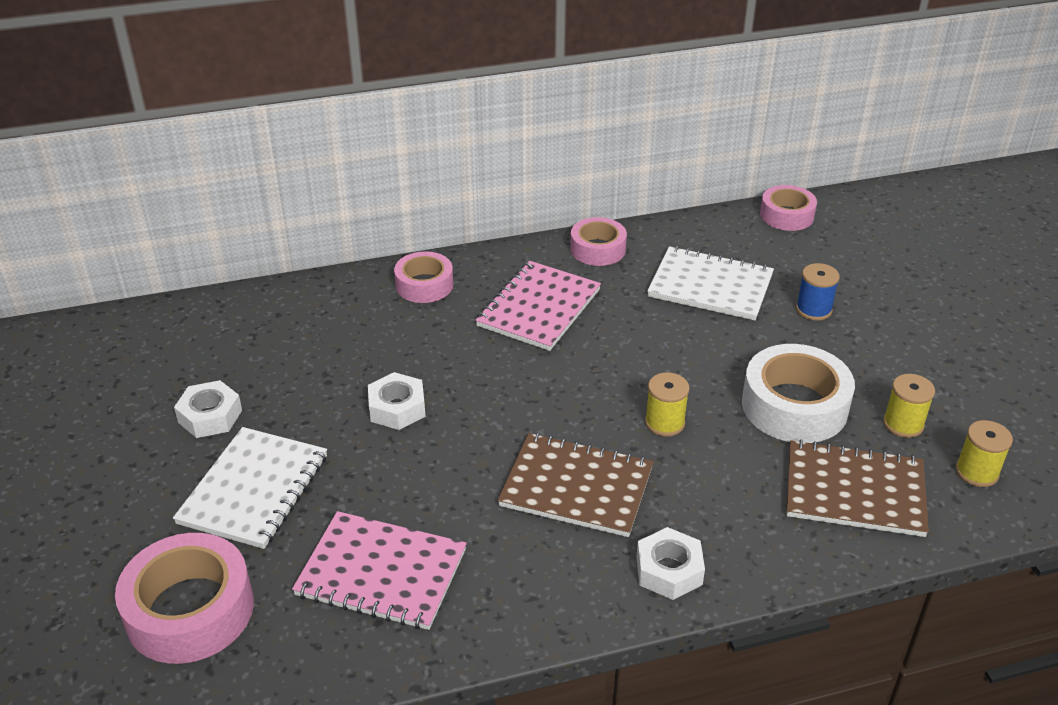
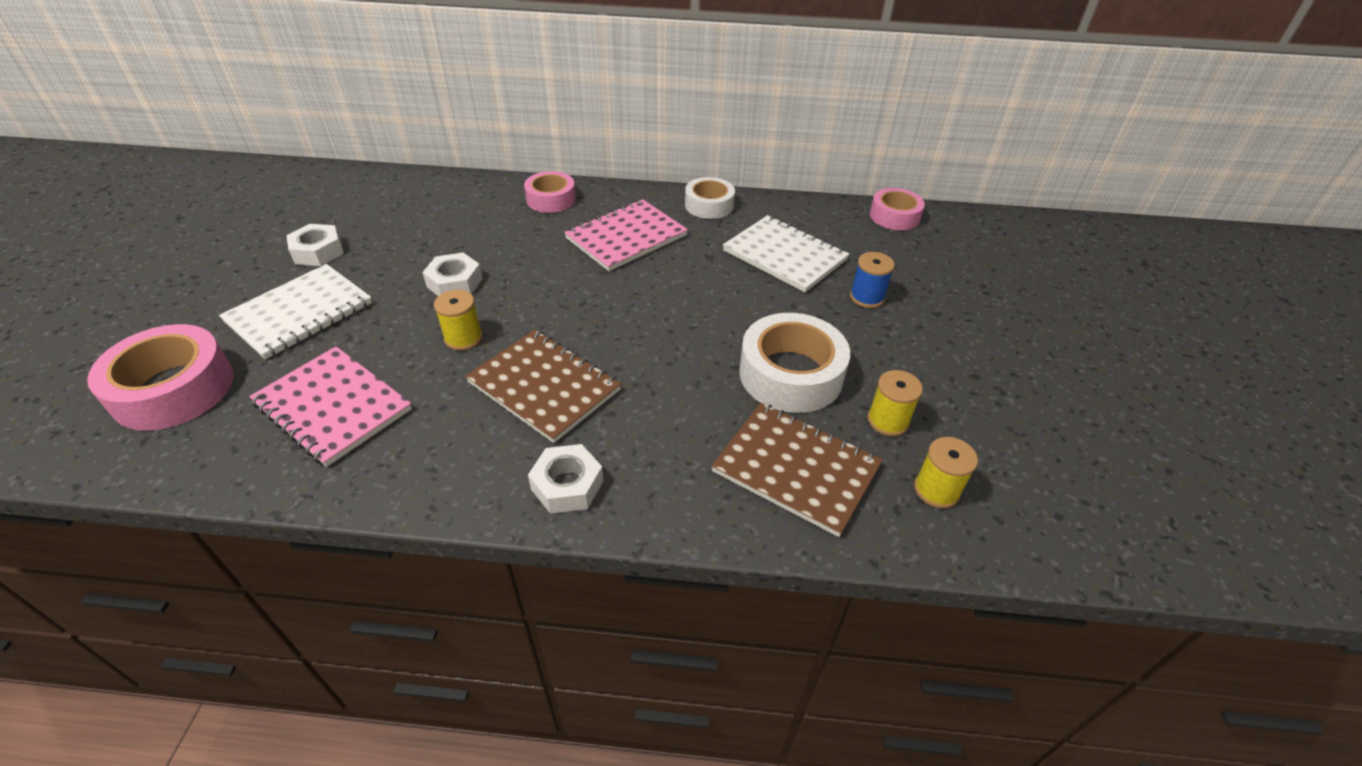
camera: 20 degrees right, 5 degrees up
pink tape [570,217,627,266] -> white tape [685,177,735,219]
yellow spool [645,373,690,436] -> yellow spool moved to [434,290,483,350]

